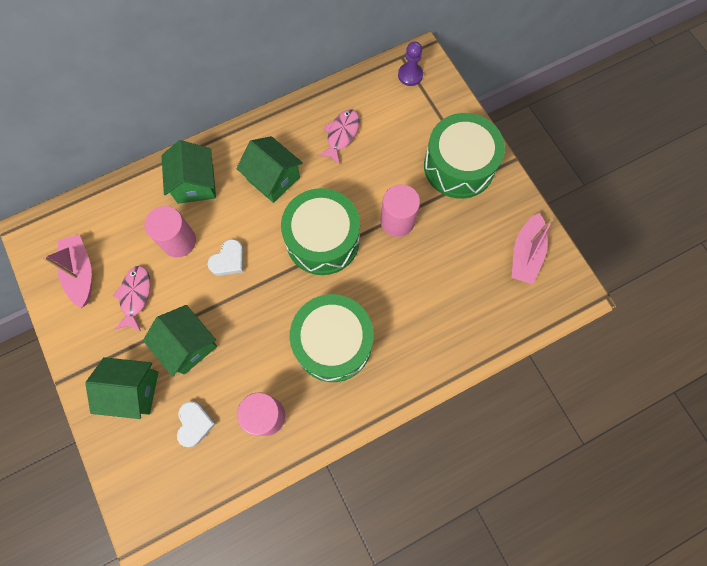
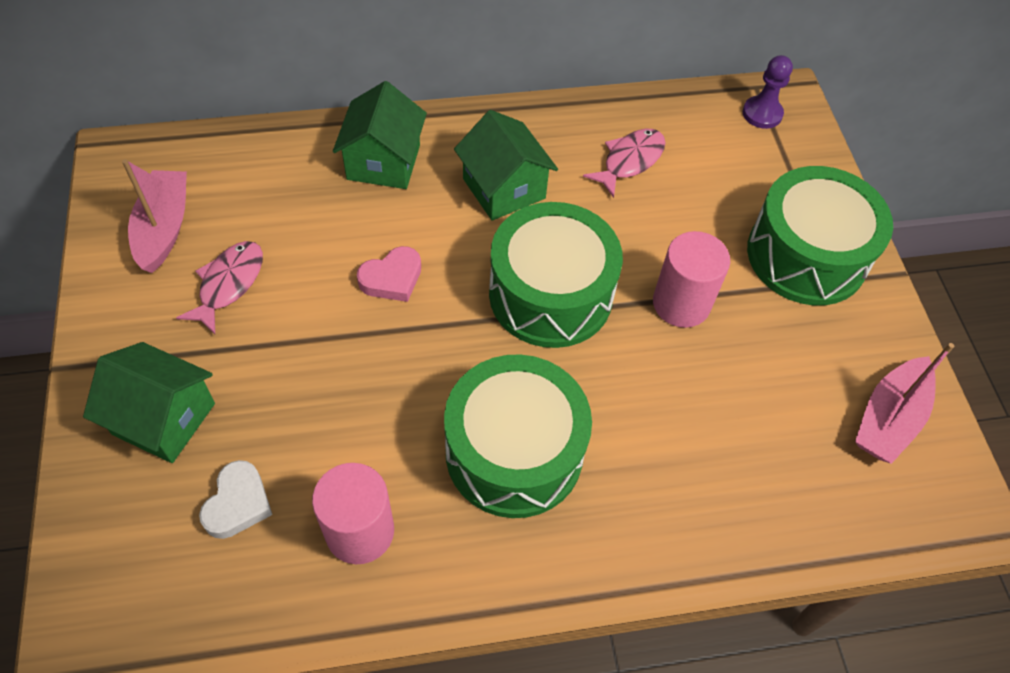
camera: 15 degrees right, 15 degrees down
green house [143,305,217,377] -> none
pink cylinder [145,206,196,258] -> none
white heart [207,239,244,276] -> pink heart [357,246,421,302]

